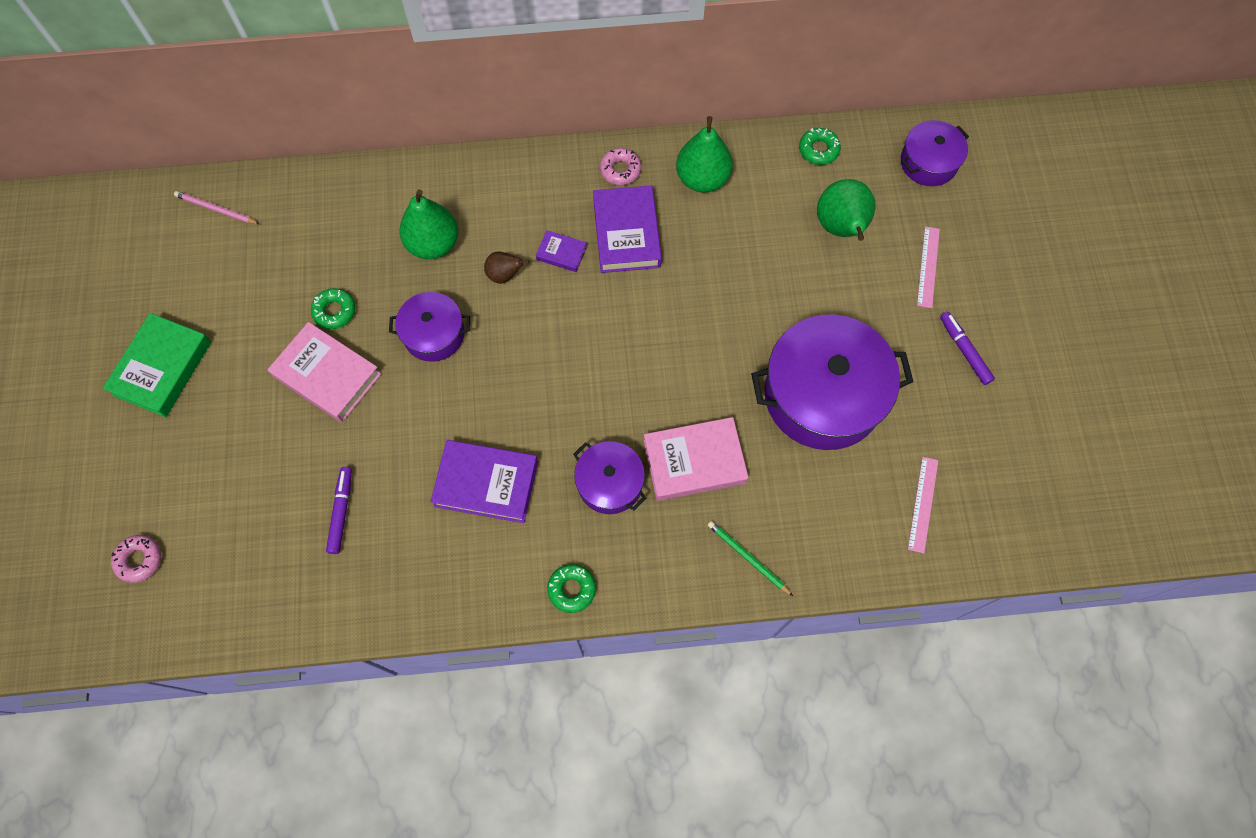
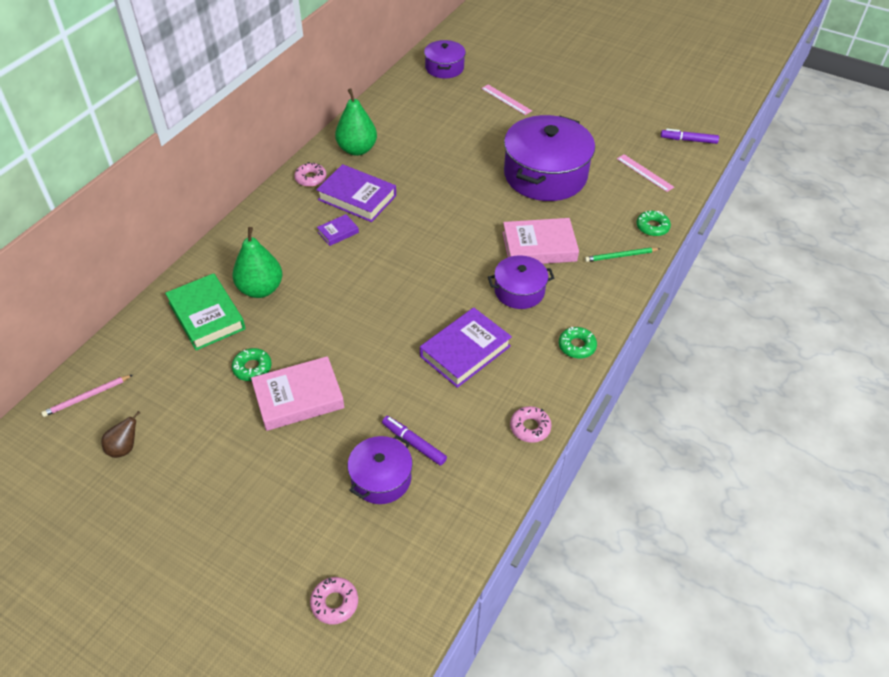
camera: 55 degrees left, 20 degrees down
green book [103,313,211,417] -> green book moved to [165,273,245,351]
purple pot [389,292,470,362] -> purple pot moved to [348,435,413,504]
brown pear [484,251,530,284] -> brown pear moved to [101,411,140,458]
pink book [644,417,749,501] -> pink book turned 60 degrees clockwise [502,218,579,264]
green donut [799,128,841,165] -> green donut moved to [636,211,671,236]
green pear [817,179,875,241] -> none
purple marker [940,312,995,385] -> purple marker moved to [661,129,719,144]
none -> pink donut [510,406,551,443]

